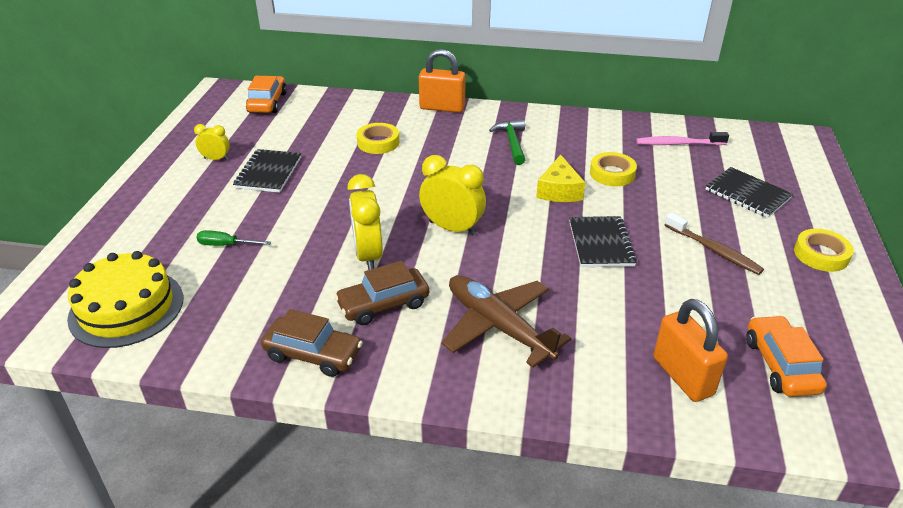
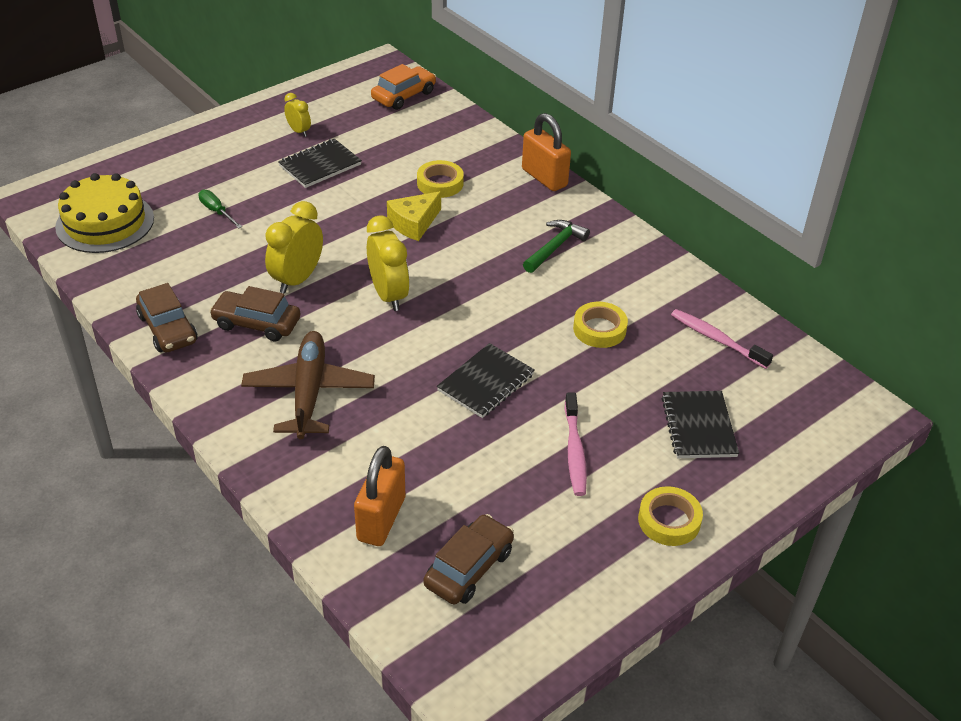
camera: 40 degrees right, 5 degrees up
yellow cheese [536,155,585,202] -> yellow cheese moved to [387,191,441,241]
brown toothbrush [665,213,764,275] -> pink toothbrush [565,393,587,496]
orange car [746,315,827,397] -> brown car [423,514,514,604]

